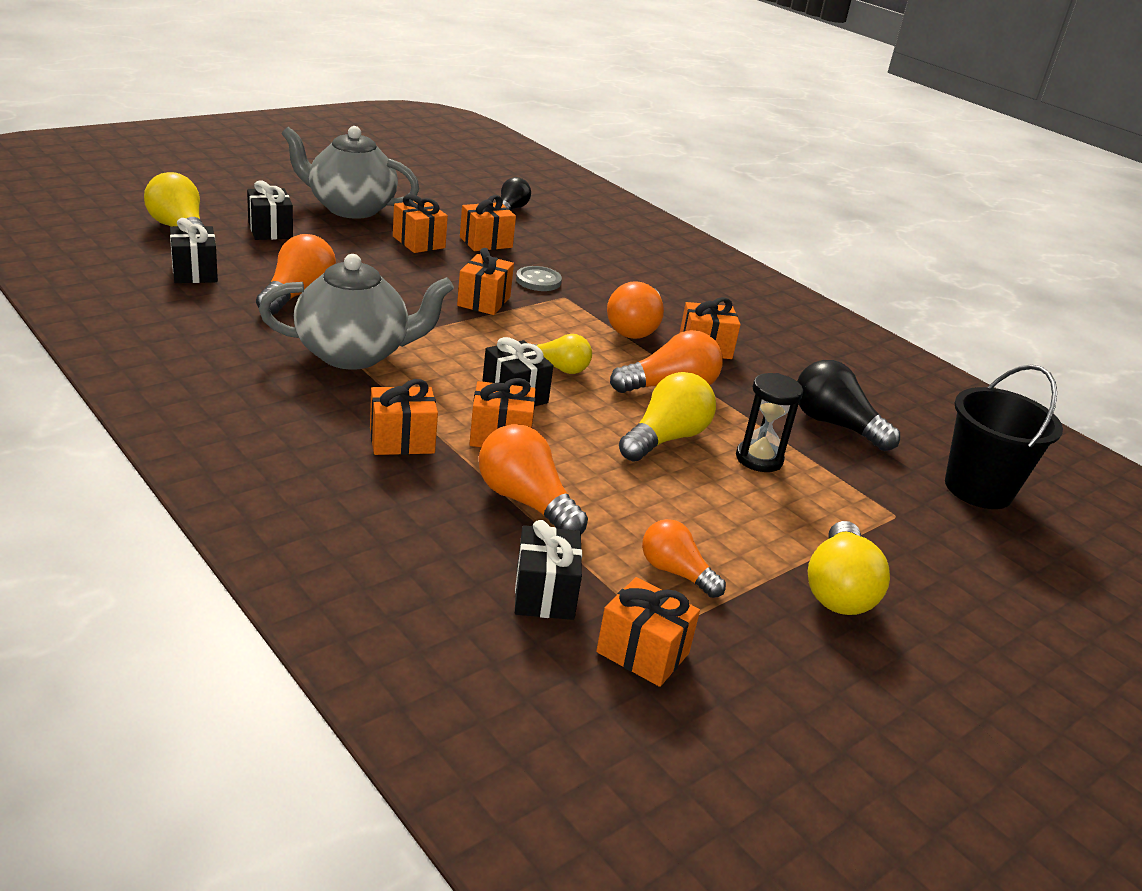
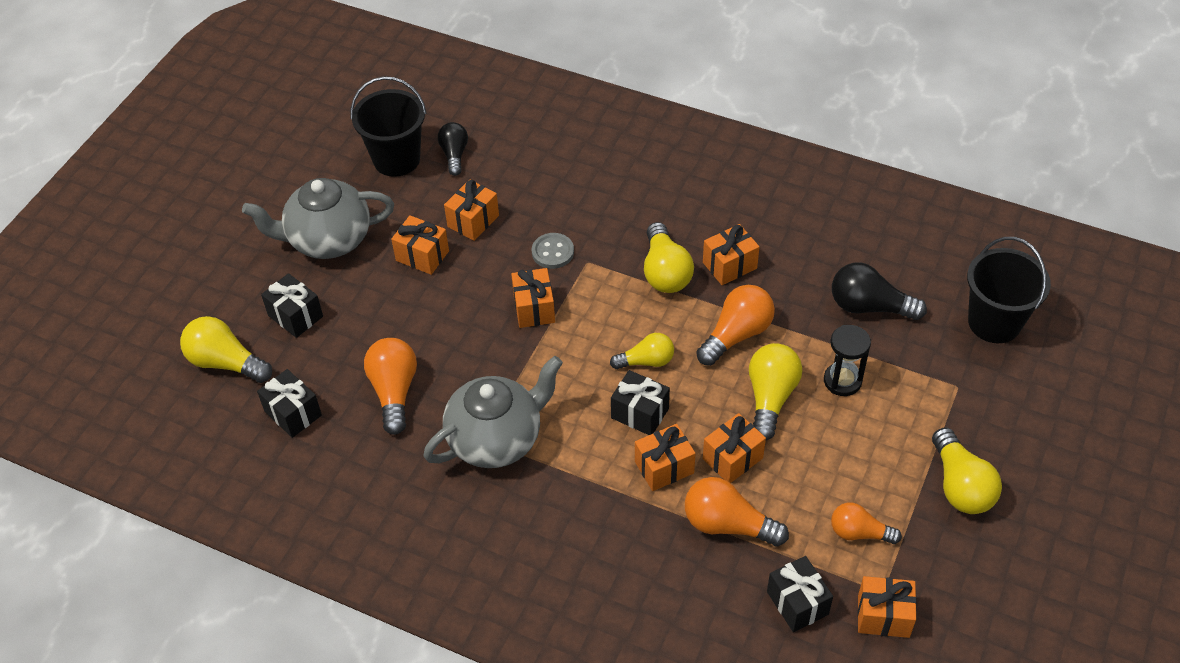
camera: 20 degrees left, 20 degrees up
orange gift [370,379,438,455] -> orange gift moved to [703,413,766,483]
orange light bulb [607,281,664,339] -> yellow light bulb [644,222,694,293]
none -> black bucket [350,76,427,177]

